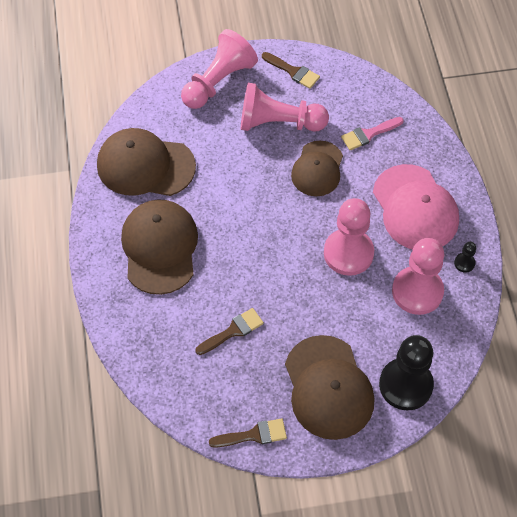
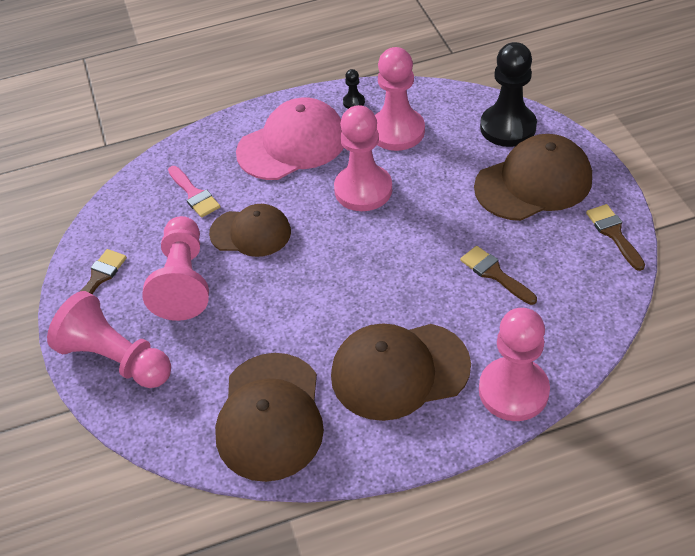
camera: 95 degrees left, 10 degrees down
none -> pink pawn [479,308,550,421]

